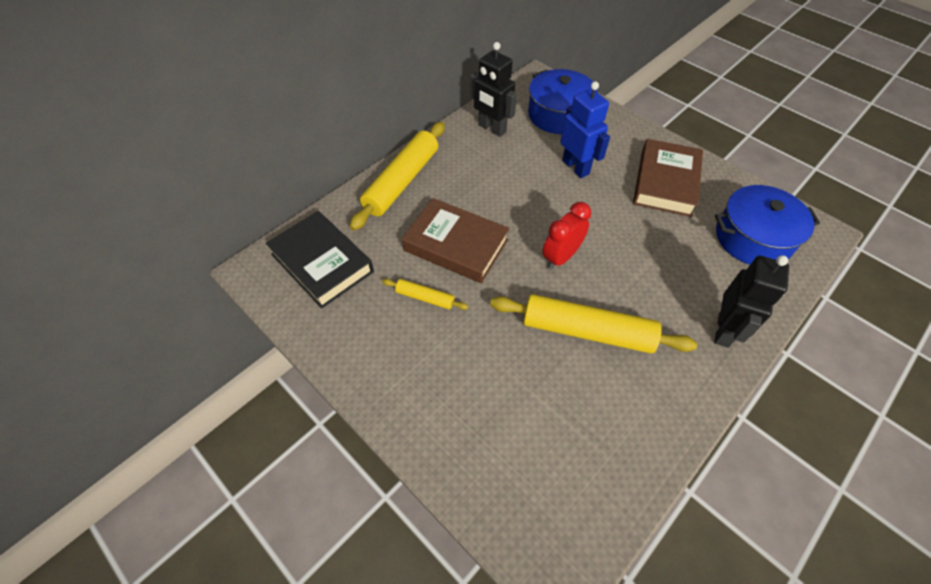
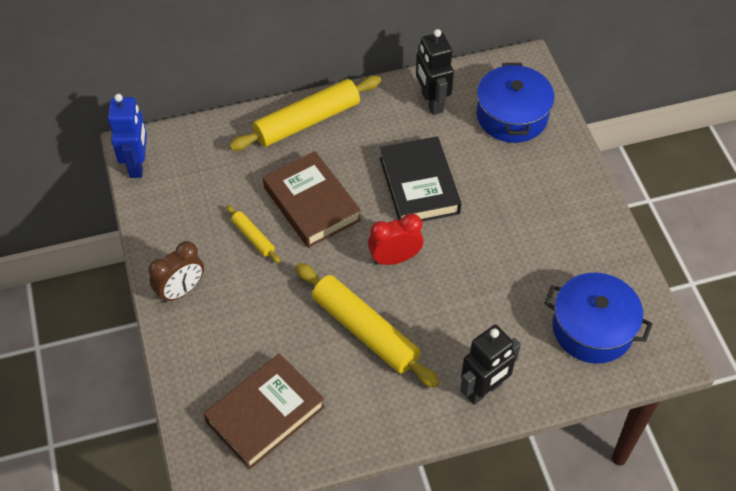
camera: 30 degrees right, 0 degrees up
black book [266,211,374,309] -> black book moved to [380,136,461,221]
blue robot [560,81,610,178] -> blue robot moved to [108,94,147,178]
brown book [633,139,703,217] -> brown book moved to [204,354,325,470]
none -> brown clock [149,241,204,303]

